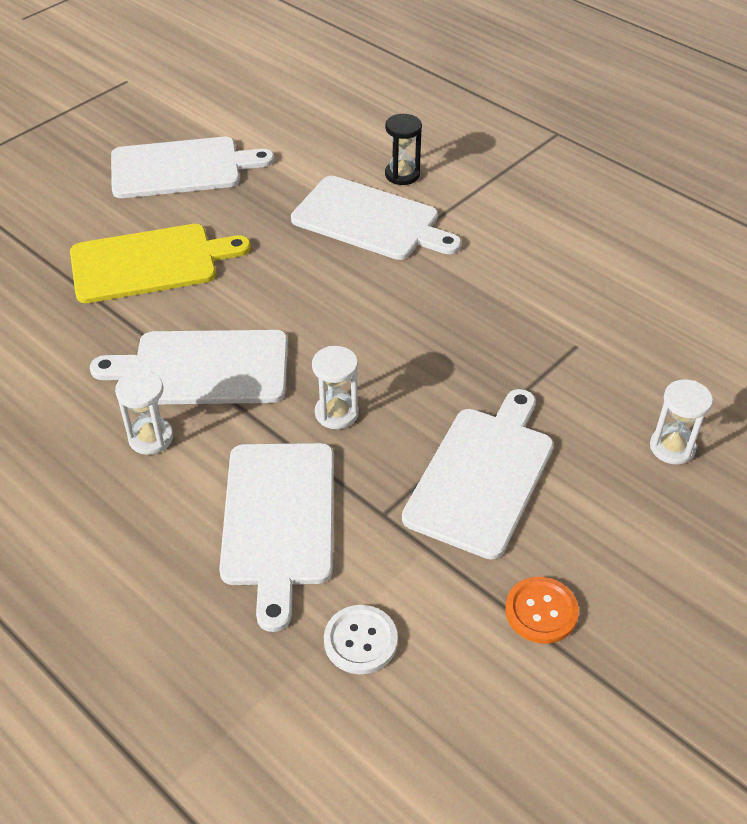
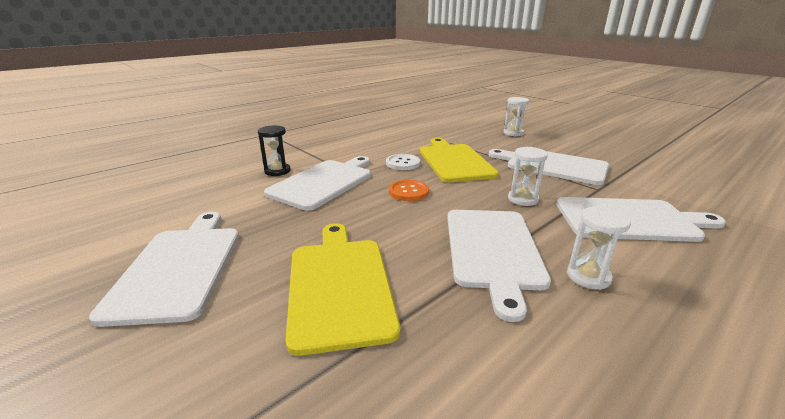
camera: 85 degrees left, 20 degrees down
white button [324,605,398,674] -> white button moved to [386,154,420,170]
orange button [505,577,579,644] -> orange button moved to [389,180,429,201]
none -> yellow cutting board [420,138,499,182]

